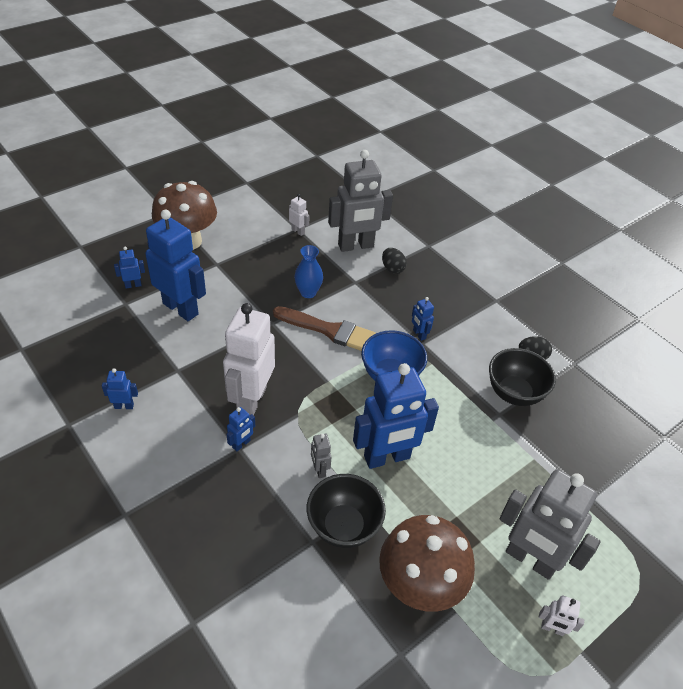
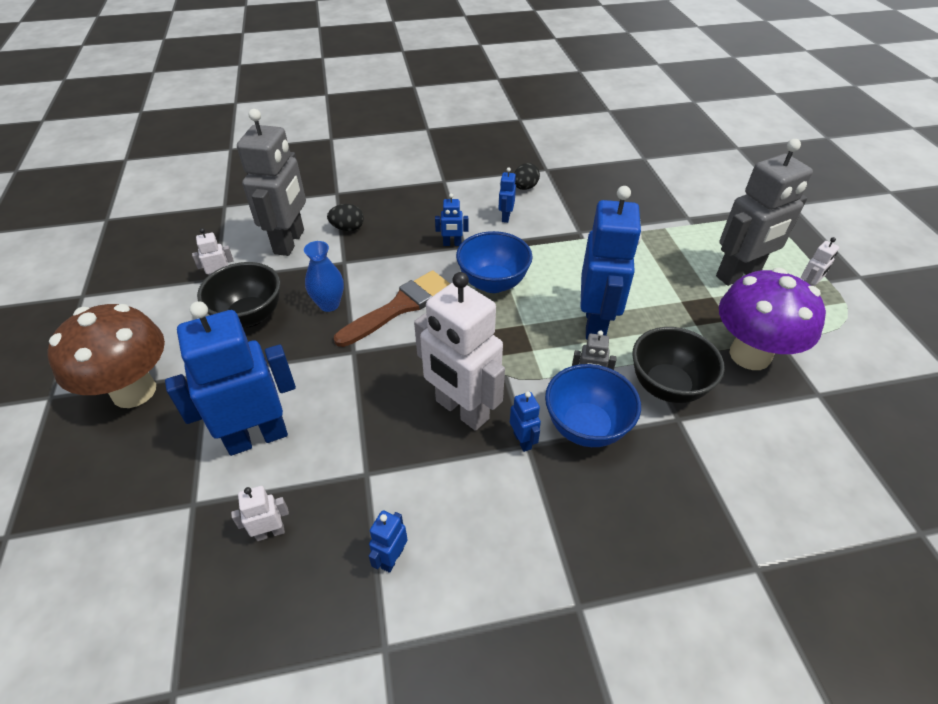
camera: 60 degrees left, 0 degrees up
blue robot [114,247,145,289] -> blue robot moved to [499,167,516,223]
brown mushroom [379,515,475,612] -> purple mushroom [719,268,826,370]
black bowl [489,348,556,406] -> black bowl moved to [197,262,280,328]
none -> white robot [231,486,289,541]
none -> blue bowl [545,364,641,447]

